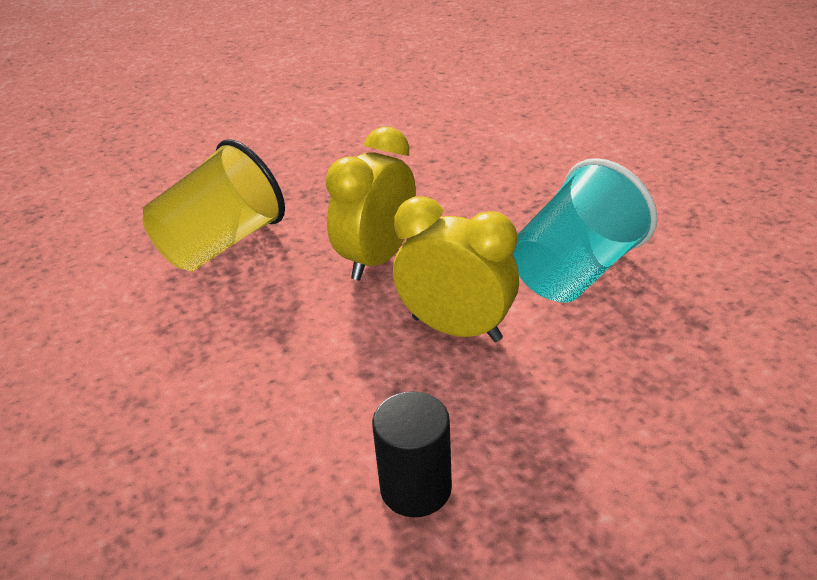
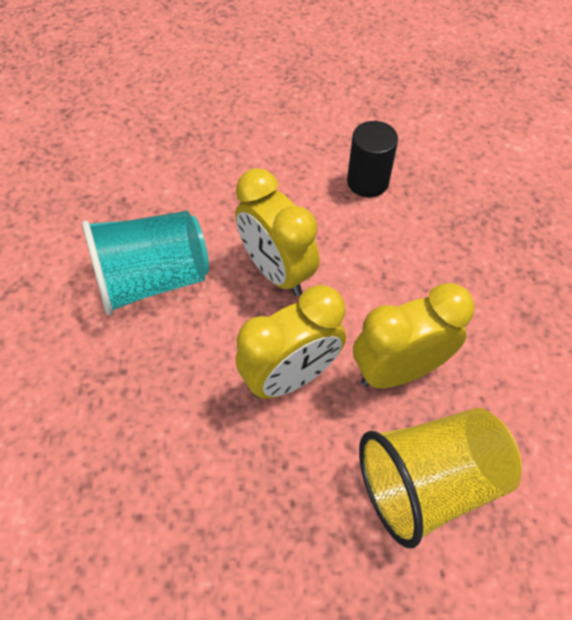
camera: 155 degrees left, 20 degrees up
none -> yellow clock [353,283,475,388]

